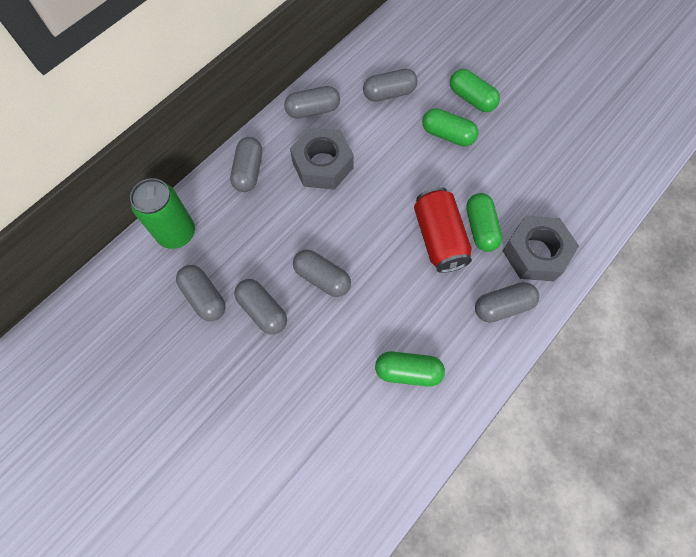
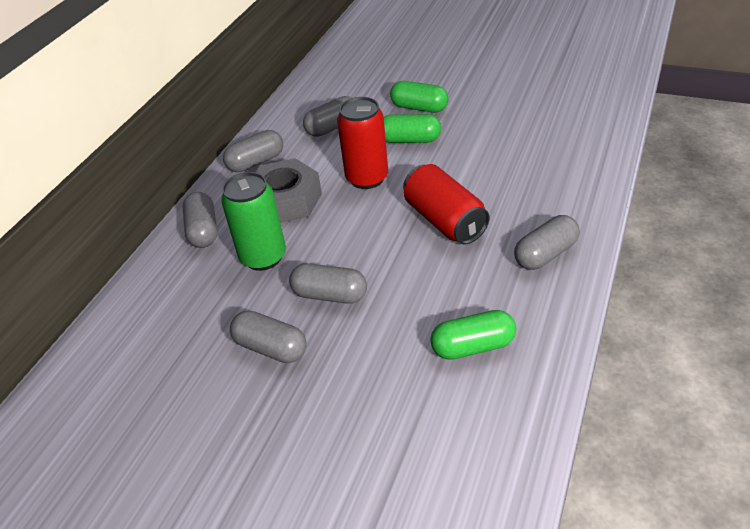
camera: 15 degrees left, 25 degrees down
green can [130,178,195,249] -> green can moved to [221,172,286,271]
grey capsule [176,265,226,321] -> none
green capsule [466,193,503,252] -> none
grey nut [503,215,579,281] -> none
none -> red can [337,97,388,189]

